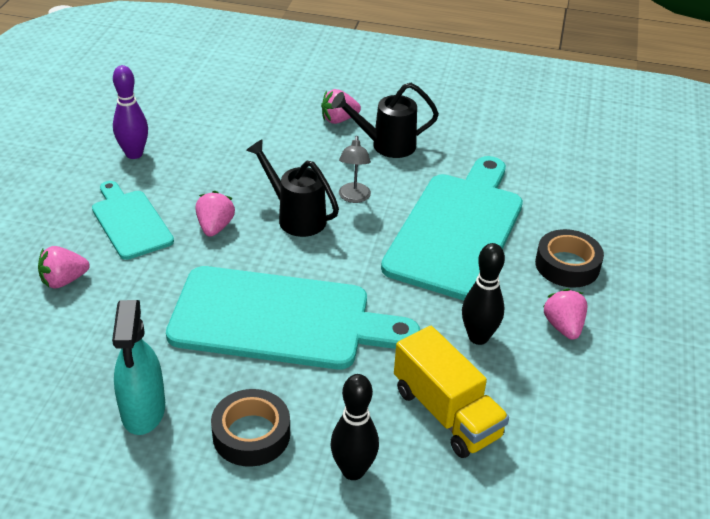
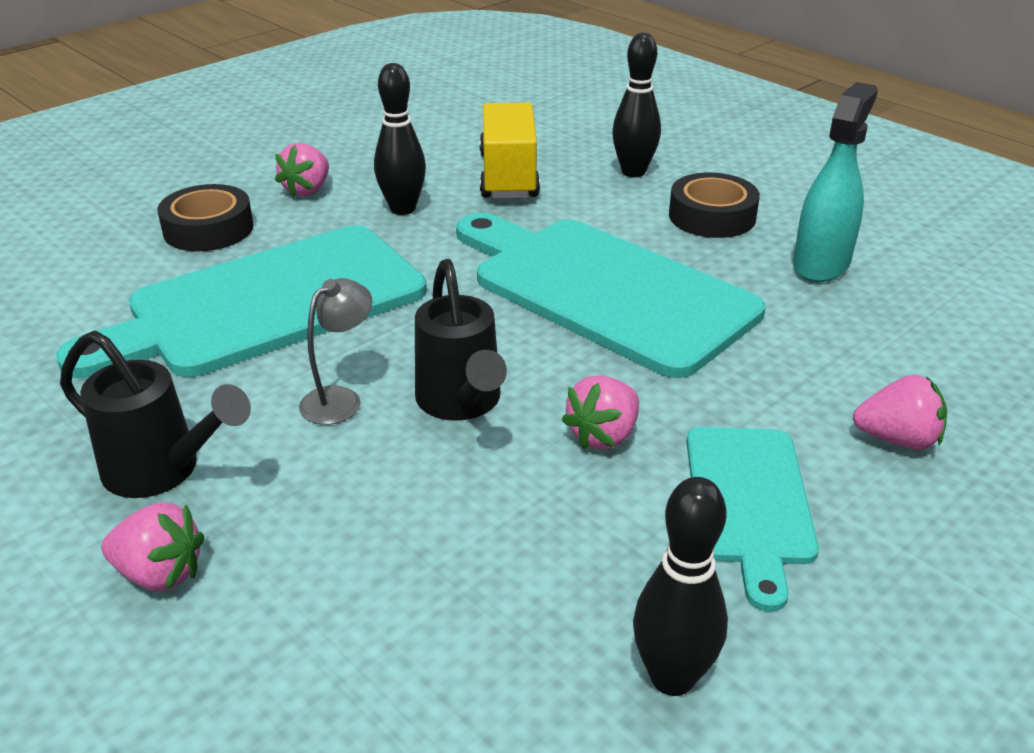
camera: 145 degrees left, 5 degrees down
purple bowling pin [113,65,148,159] -> black bowling pin [633,477,728,696]

